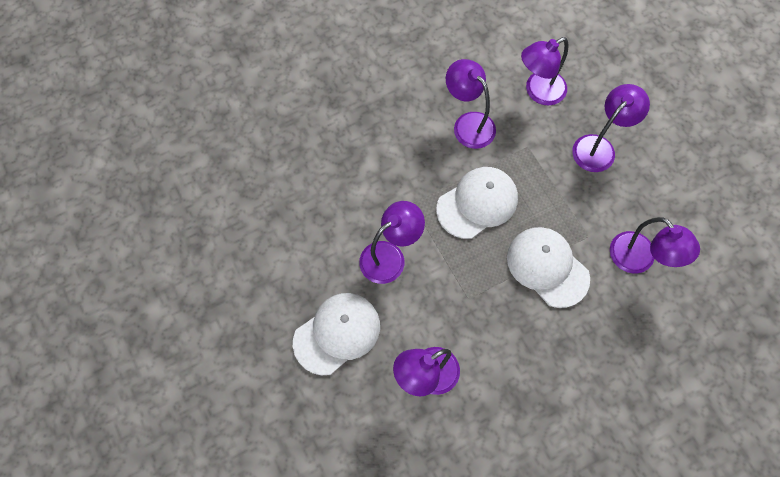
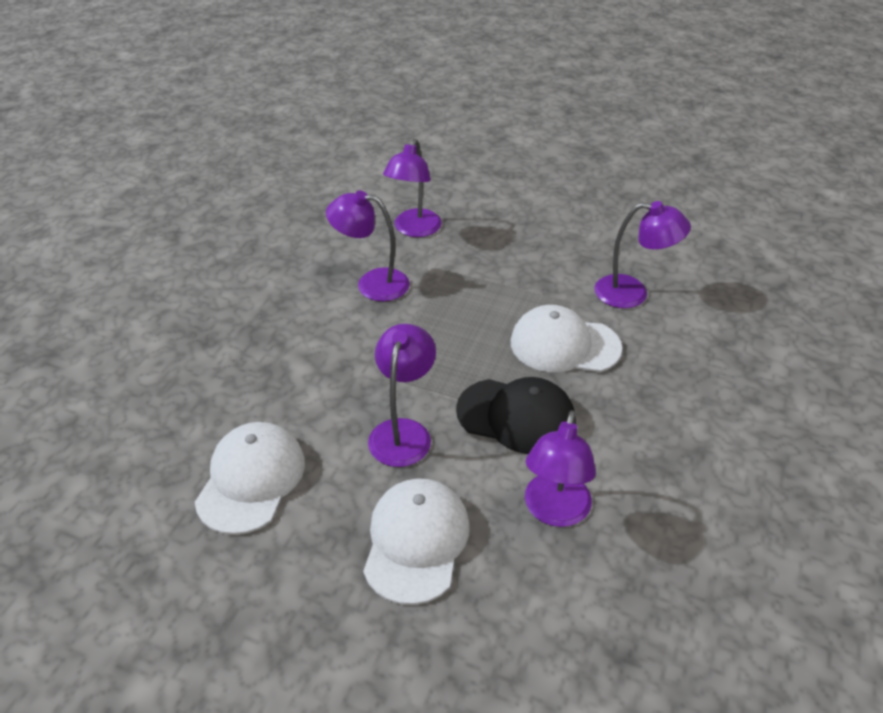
camera: 40 degrees left, 25 degrees down
white cap [436,167,518,239] -> white cap moved to [195,422,305,535]
purple lamp [572,84,650,172] -> none
none -> black cap [456,377,576,454]

